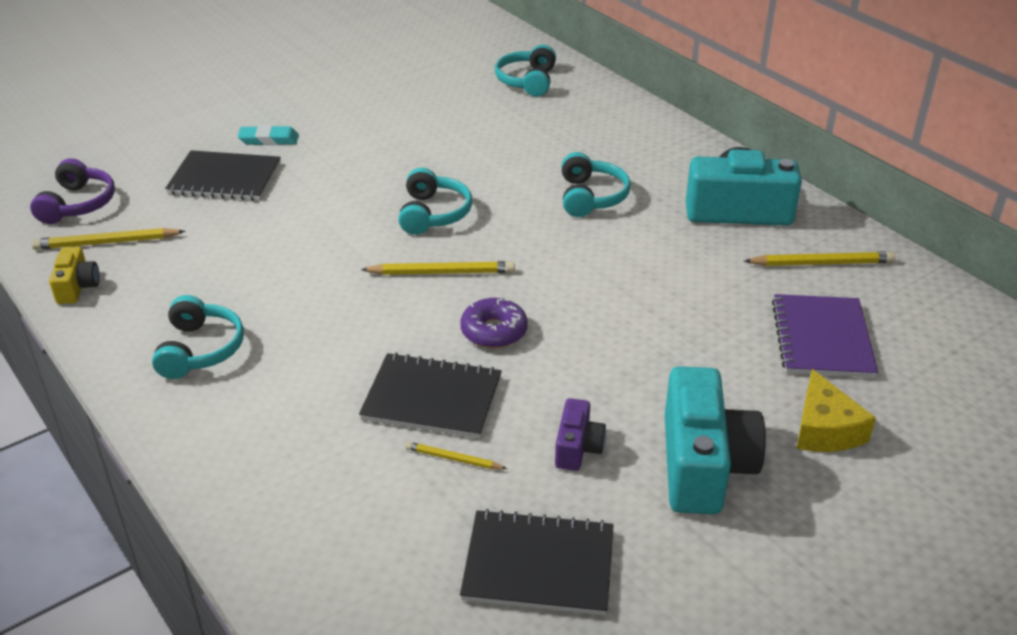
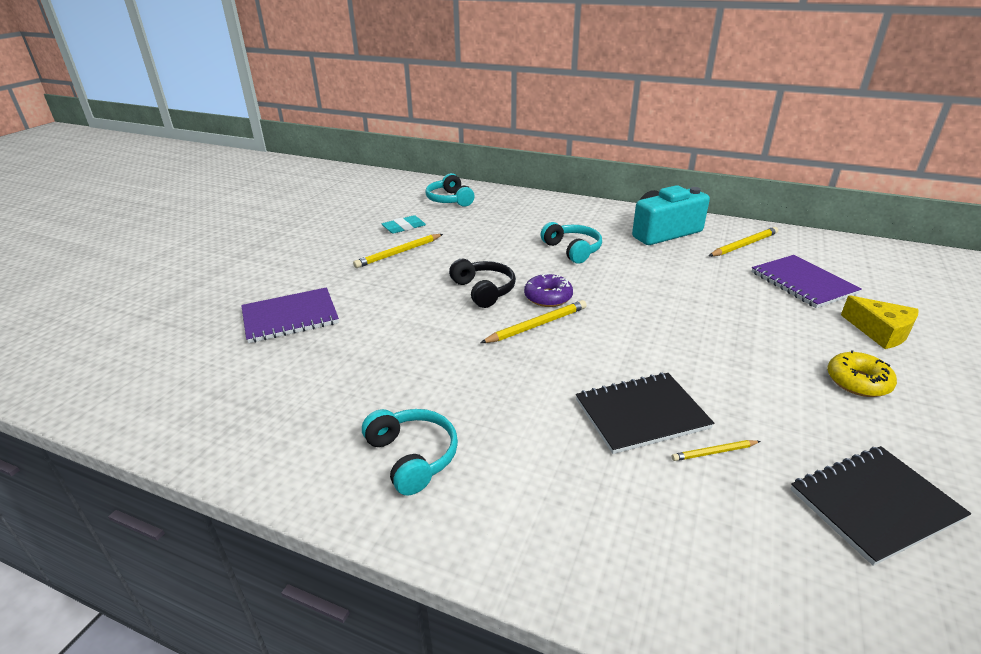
camera: 30 degrees left, 5 degrees down
purple headphones [30,158,115,224] -> none
yellow pencil [31,228,186,250] -> yellow pencil moved to [353,234,443,268]
yellow camera [49,247,100,304] -> none
black notebook [165,150,281,201] -> purple notebook [241,287,339,343]
turquoise eraser [238,125,299,145] -> turquoise eraser moved to [382,215,426,234]
turquoise headphones [398,168,472,235] -> black headphones [449,259,516,308]
purple donut [461,298,528,348] -> purple donut moved to [524,273,573,307]
purple camera [555,398,606,471] -> none
turquoise camera [665,366,766,514] -> yellow donut [827,350,897,397]

